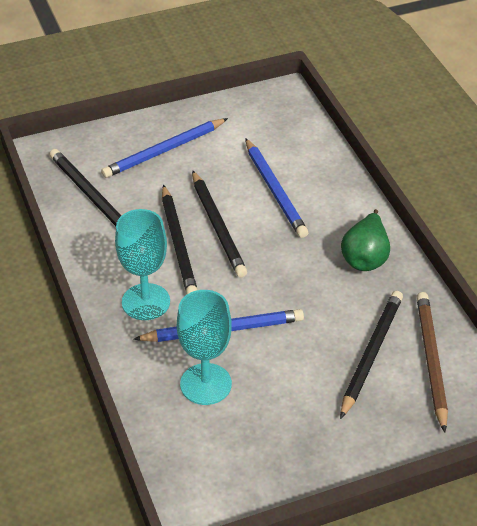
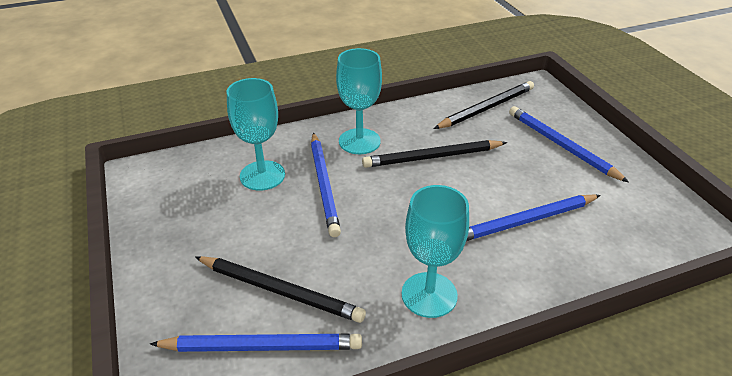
camera: 90 degrees right, 5 degrees down
black pencil [192,170,247,278] -> none
green pear [341,209,390,271] -> turquoise goblet [402,185,469,318]
brown pencil [417,292,448,433] -> blue pencil [150,334,362,352]

